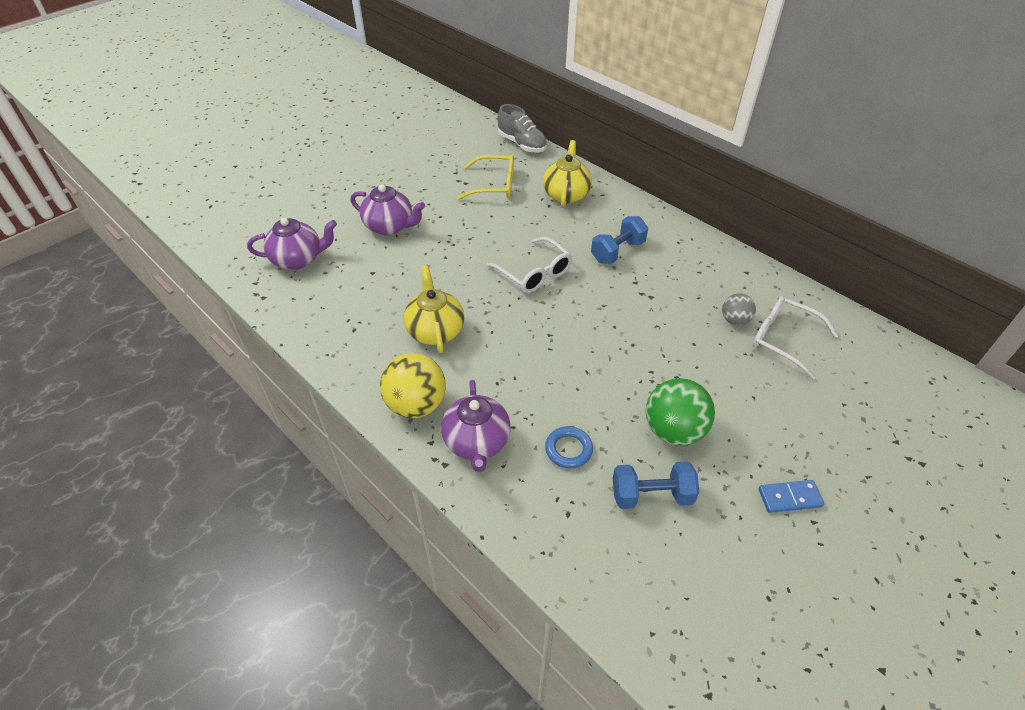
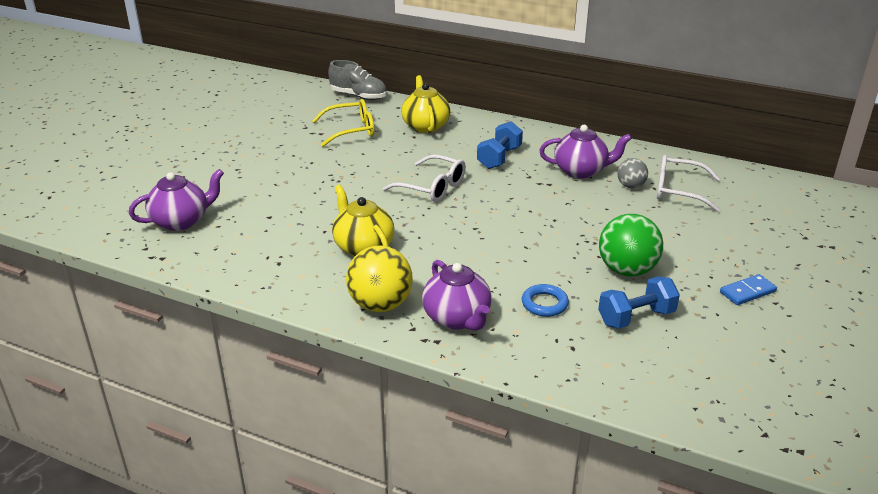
camera: 20 degrees left, 15 degrees down
purple teapot [351,184,425,235] -> purple teapot moved to [539,125,632,179]

